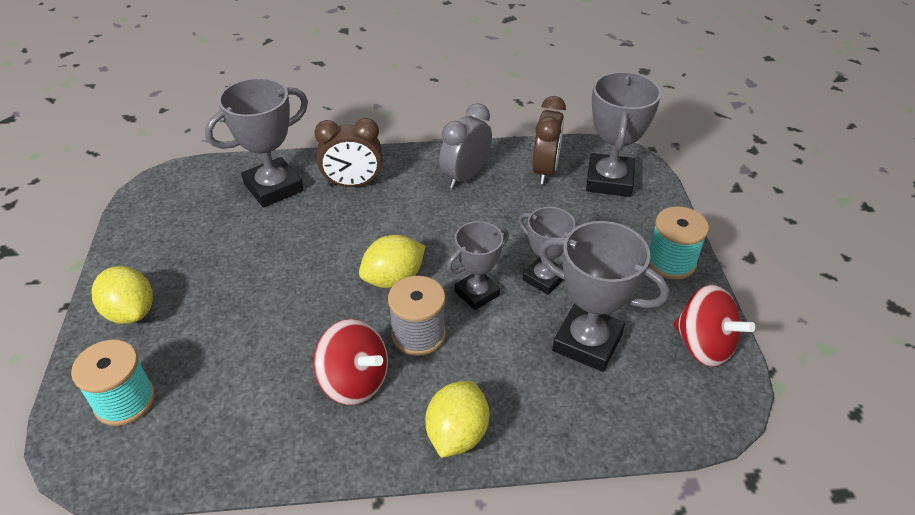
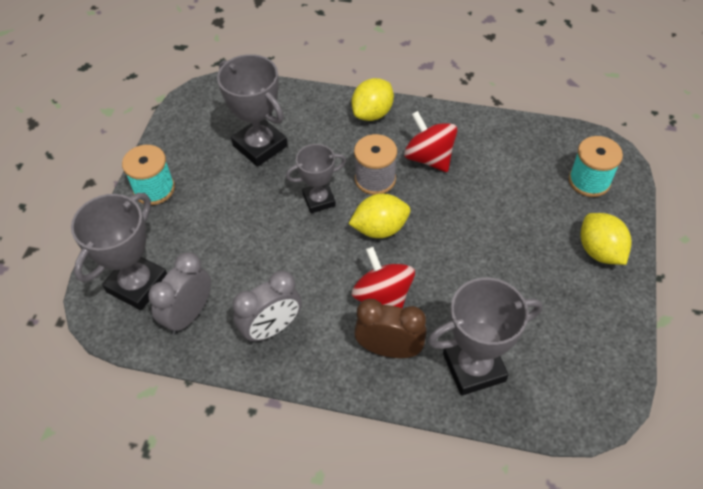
camera: 160 degrees left, 10 degrees up
grey trophy [518,207,575,295] -> none
brown clock [533,96,566,184] -> grey clock [148,252,211,334]
red spinning top [673,285,755,367] -> red spinning top moved to [352,247,415,308]

